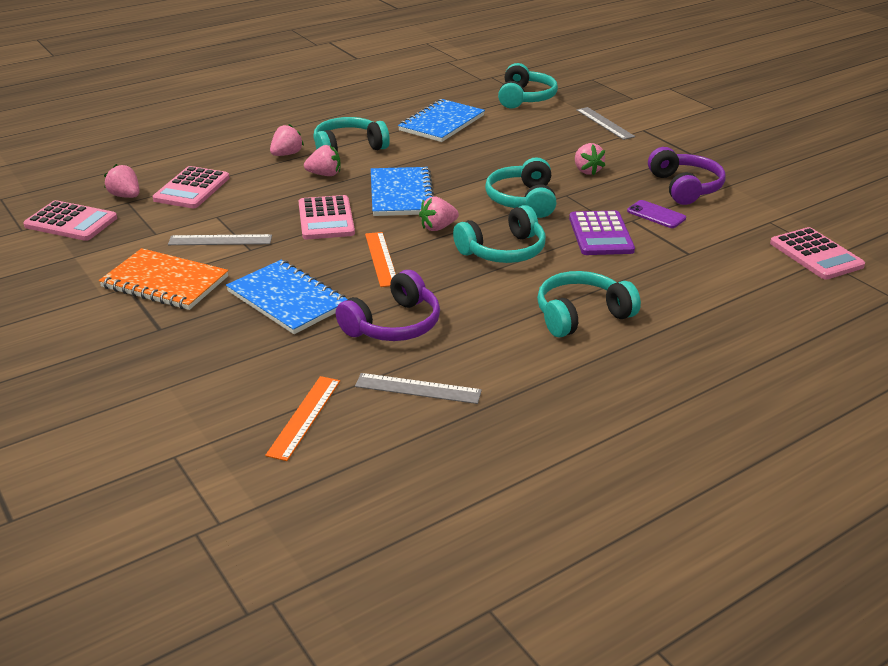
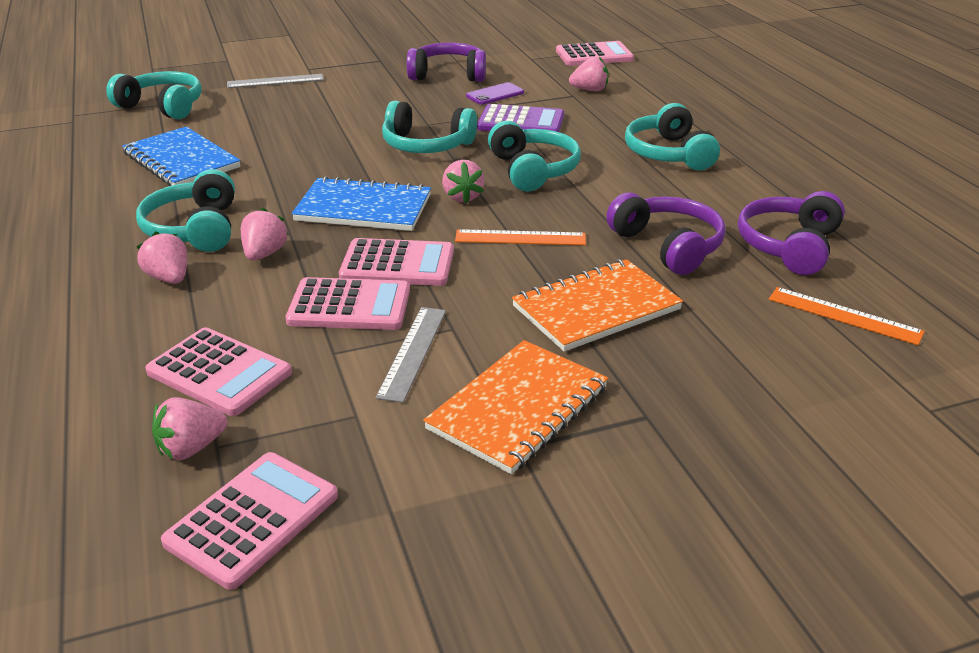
camera: 75 degrees left, 0 degrees up
blue notebook [226,260,347,334] -> orange notebook [512,259,683,352]
grey ruler [355,373,482,404] -> purple headphones [738,191,845,275]
pink strawberry [575,143,605,175] -> pink strawberry moved to [569,57,608,91]
none -> pink calculator [285,277,410,330]

